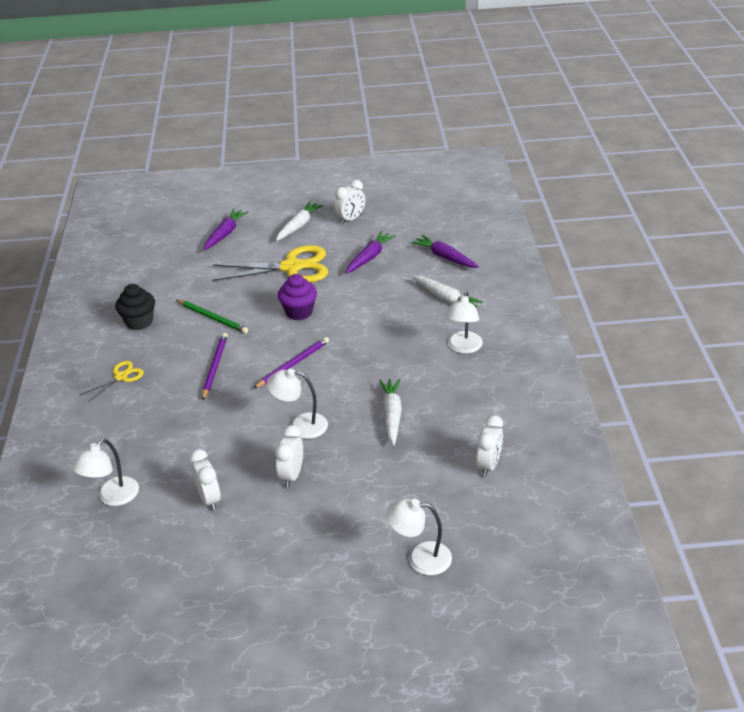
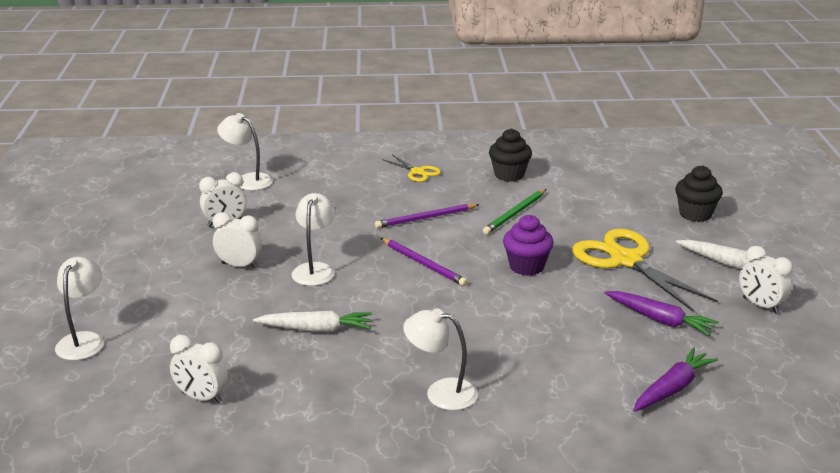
camera: 90 degrees right, 10 degrees down
purple pencil [202,333,228,400] -> purple pencil turned 150 degrees clockwise [375,204,480,228]
purple carrot [204,209,248,251] -> black cupcake [675,165,723,222]
yellow scissors [213,245,328,282] -> yellow scissors turned 150 degrees clockwise [572,229,718,311]
white carrot [411,275,483,308] -> none

